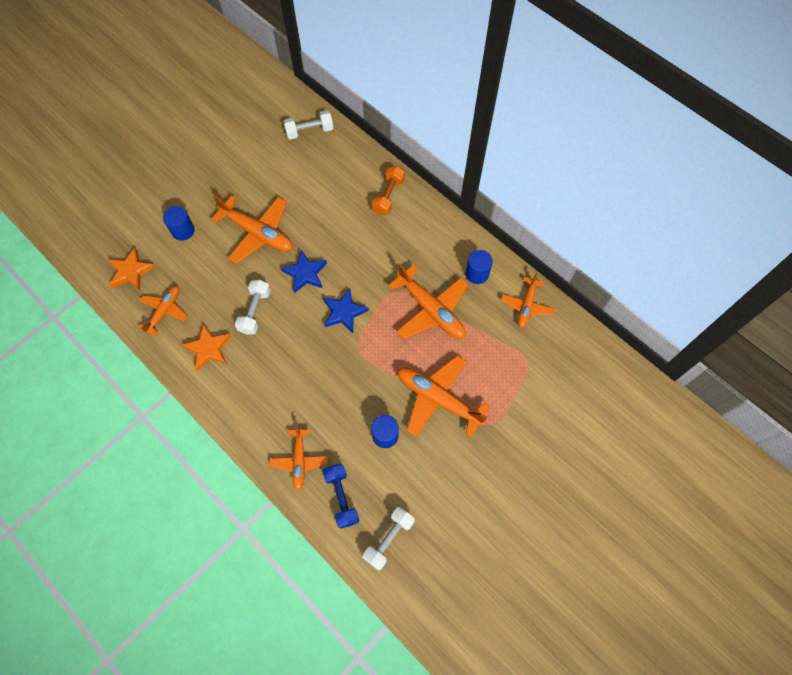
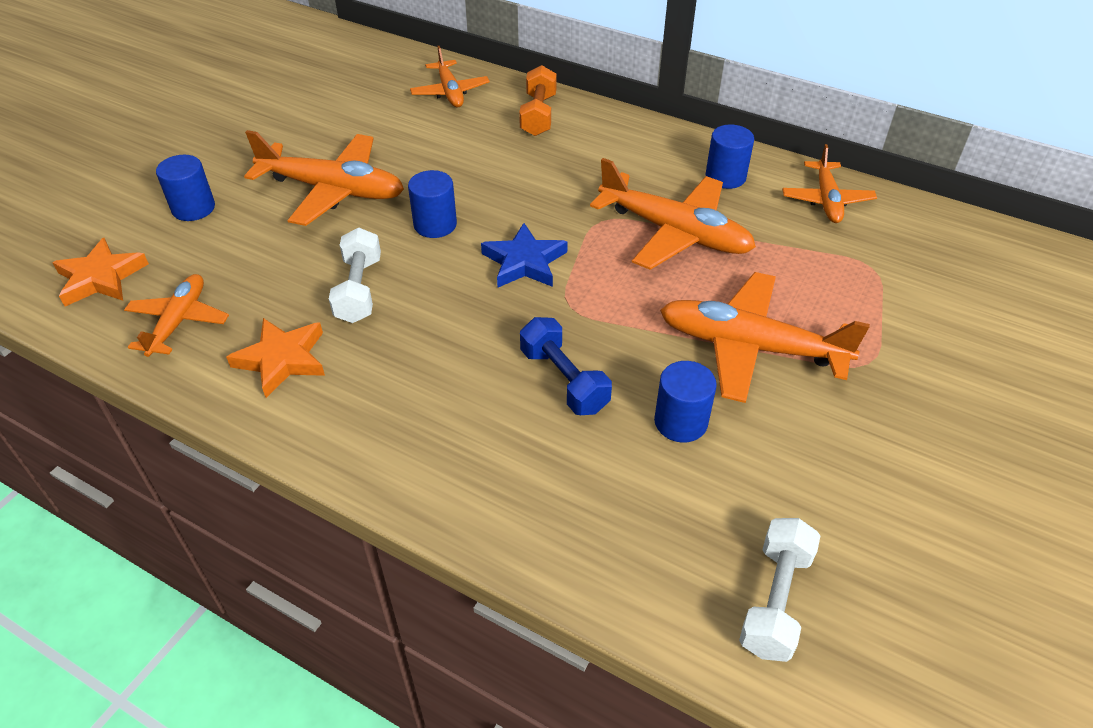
camera: 15 degrees left, 20 degrees down
orange plane [269,424,328,491] -> orange plane moved to [410,46,490,107]
blue star [281,250,327,293] -> blue cylinder [408,170,457,238]
white dumbbell [284,110,333,139] -> none
blue dumbbell [323,464,359,529] -> blue dumbbell moved to [520,317,612,415]

